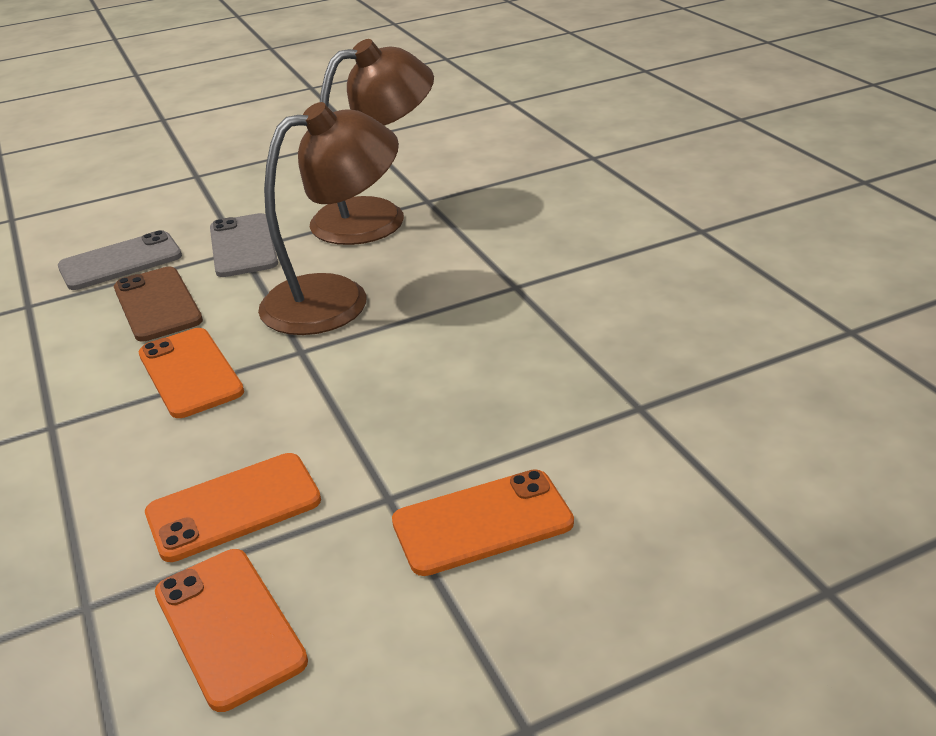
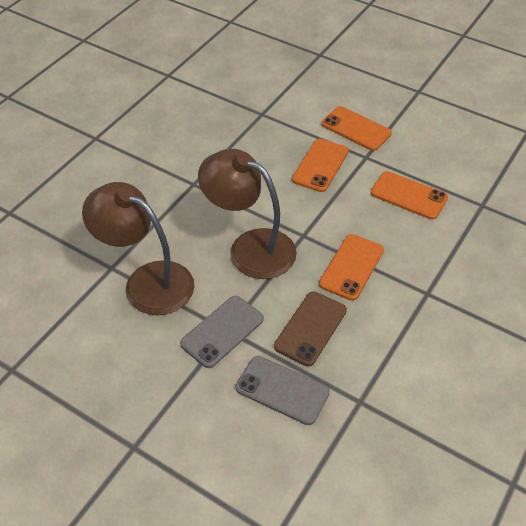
camera: 125 degrees left, 15 degrees up
orange phone [155,549,308,712] -> orange phone moved to [292,139,349,192]

